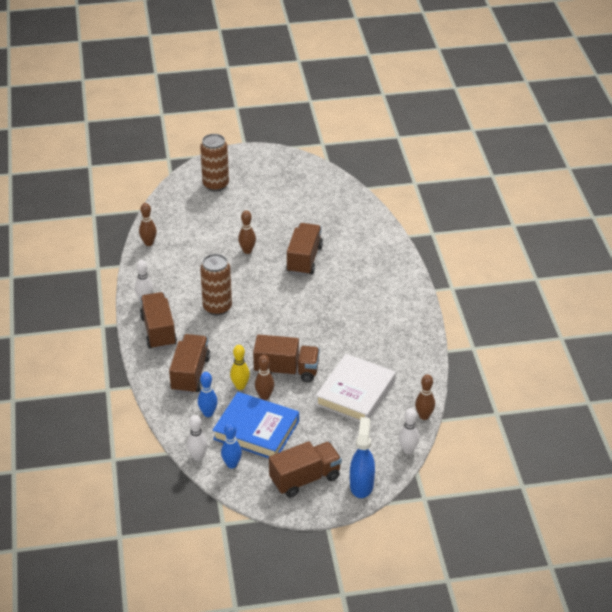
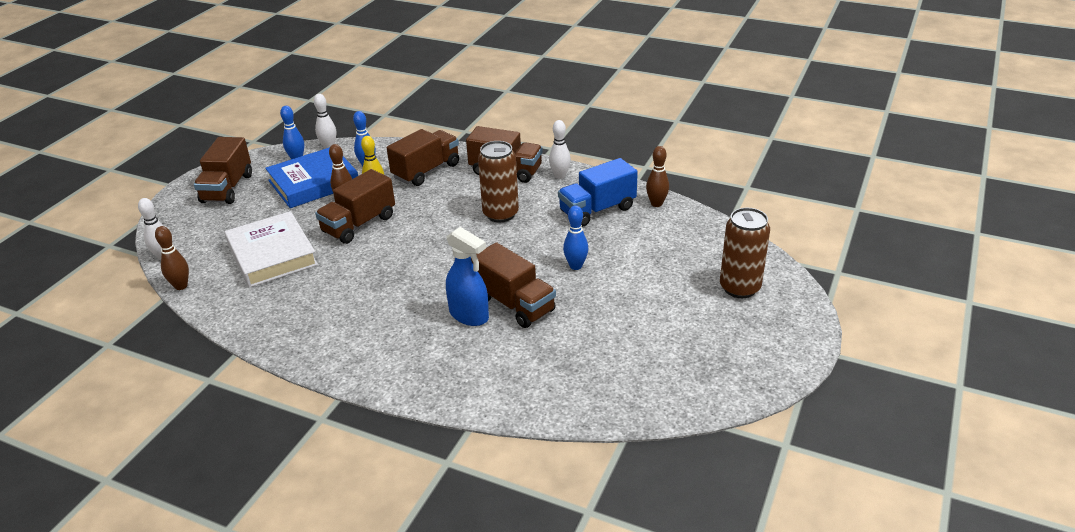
camera: 125 degrees right, 5 degrees down
brown truck [169,334,211,394] -> brown truck turned 90 degrees counterclockwise [387,129,459,186]
brown bowling pin [238,210,256,254] -> blue bowling pin [563,205,588,270]
blue spray bottle [350,417,375,498] -> blue spray bottle moved to [446,227,489,326]
none -> blue truck [558,158,638,227]

